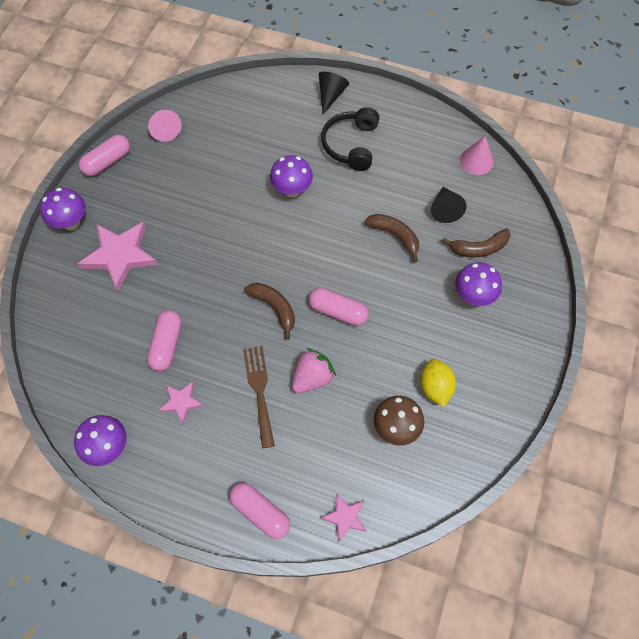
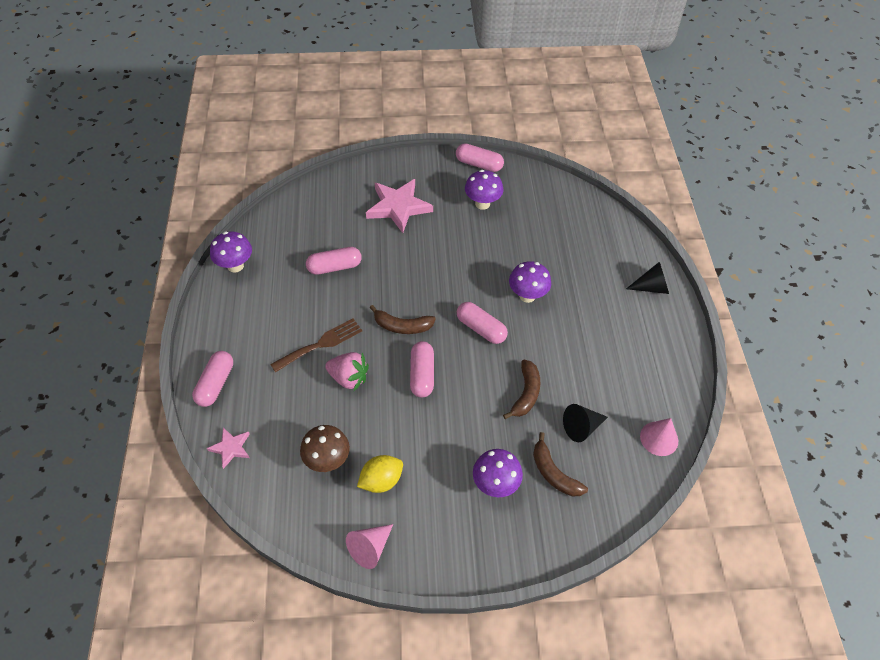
camera: 65 degrees right, 10 degrees down
purple mushroom [40,188,86,230] -> purple mushroom moved to [465,170,503,210]
pink cone [148,110,182,142] -> pink cone moved to [346,524,393,569]
pink star [159,381,204,424] -> none
brown banana [244,283,295,340] -> brown banana turned 75 degrees clockwise [370,305,436,334]
black headphones [321,107,379,171] -> none
none -> pink capsule [457,302,508,344]

